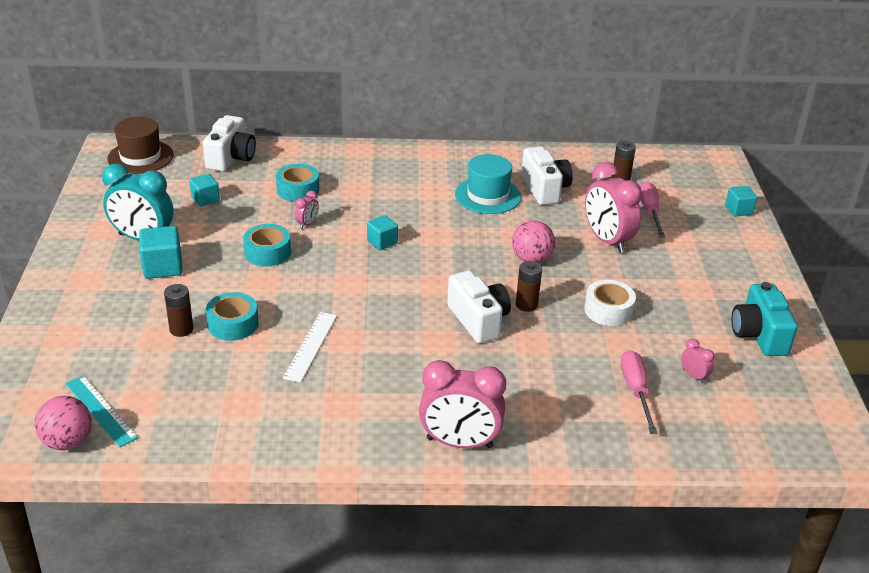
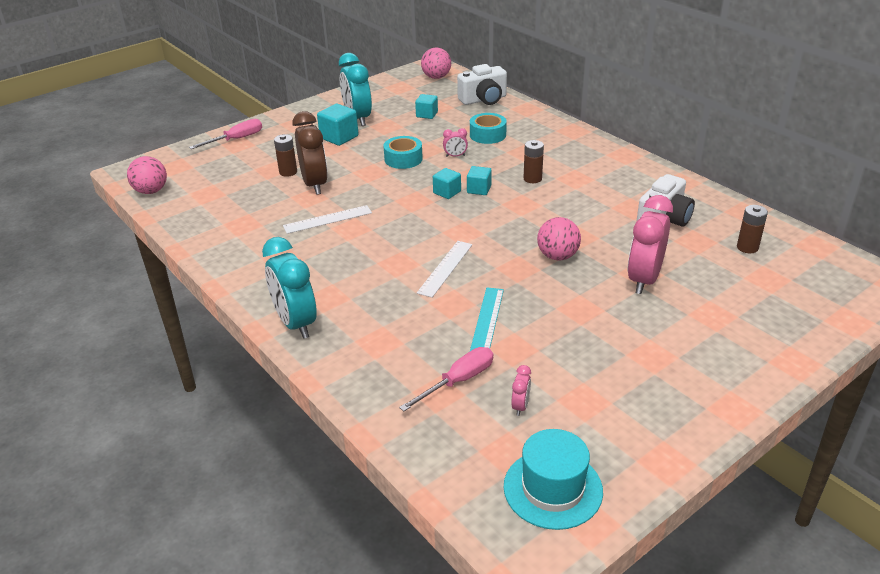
camera: 55 degrees right, 0 degrees up
turquoise ruler [65,375,138,447] -> turquoise ruler moved to [470,288,504,351]
brown hat [107,117,174,174] -> pink ball [421,48,451,79]
turquoise tape [206,292,258,341] -> brown clock [293,111,328,195]
pink clock [419,360,506,448] -> turquoise clock [262,237,317,339]
white camera [447,270,511,344] -> white ruler [417,241,472,298]
turquoise hat [455,154,521,214] -> turquoise hat moved to [504,429,603,530]
brown battery [516,261,542,312] -> brown battery moved to [523,140,544,183]
white tape [584,280,636,326] -> none
pink screwdriver [640,181,665,237] -> pink screwdriver moved to [189,119,262,149]
turquoise cube [725,186,757,216] -> turquoise cube moved to [433,168,461,199]
turquoise camera [731,282,797,356] -> none

